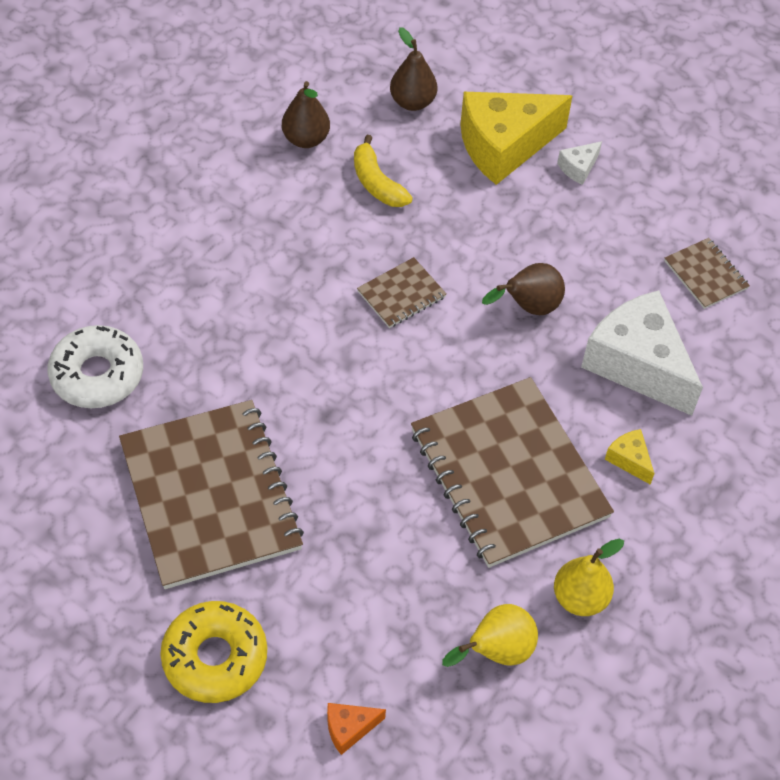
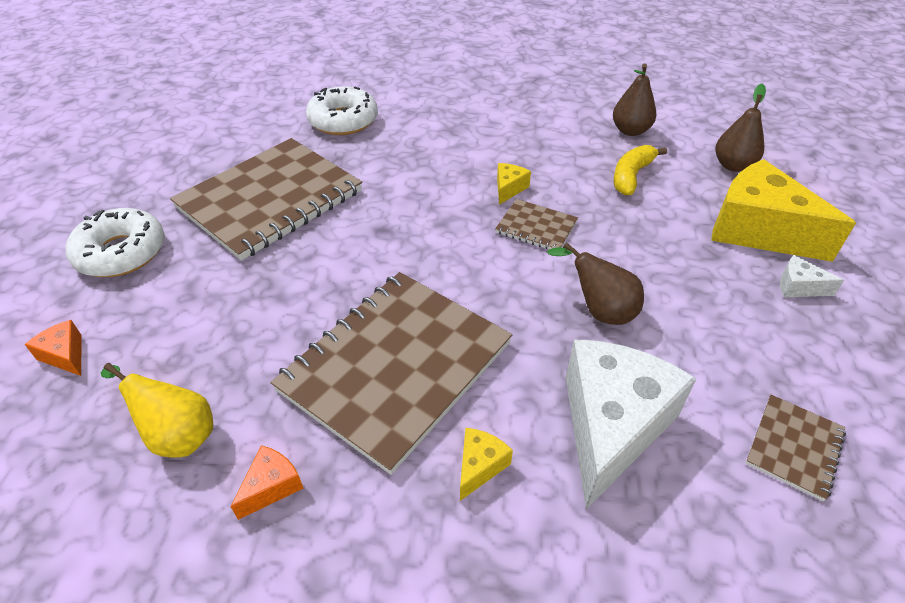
camera: 65 degrees right, 10 degrees down
yellow donut [160,601,267,703] -> white donut [65,208,165,277]
yellow pear [554,539,624,616] -> orange cheese [231,445,304,520]
none -> yellow cheese [497,163,531,205]

